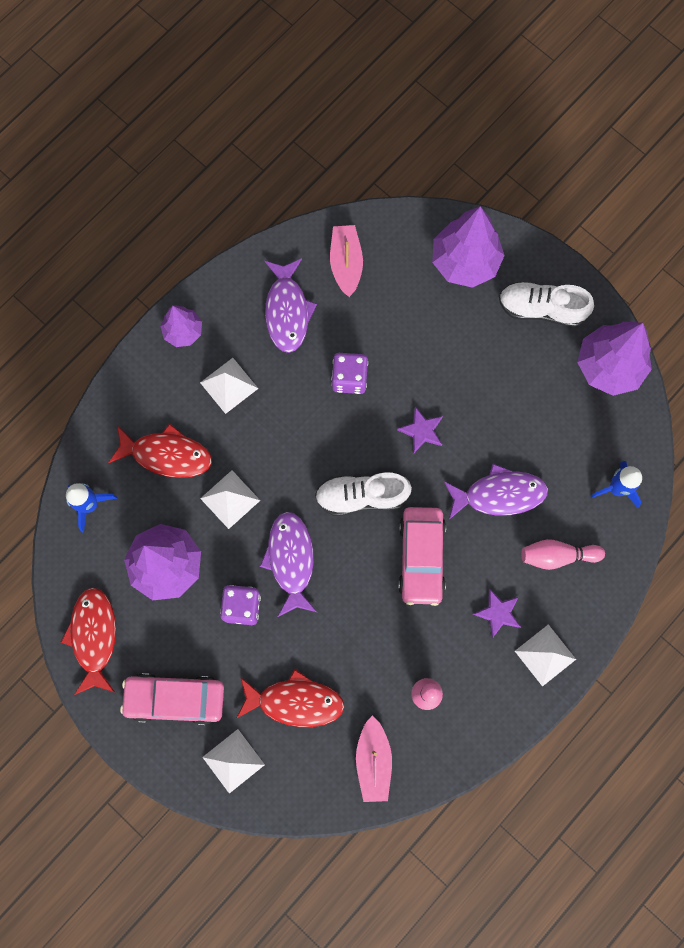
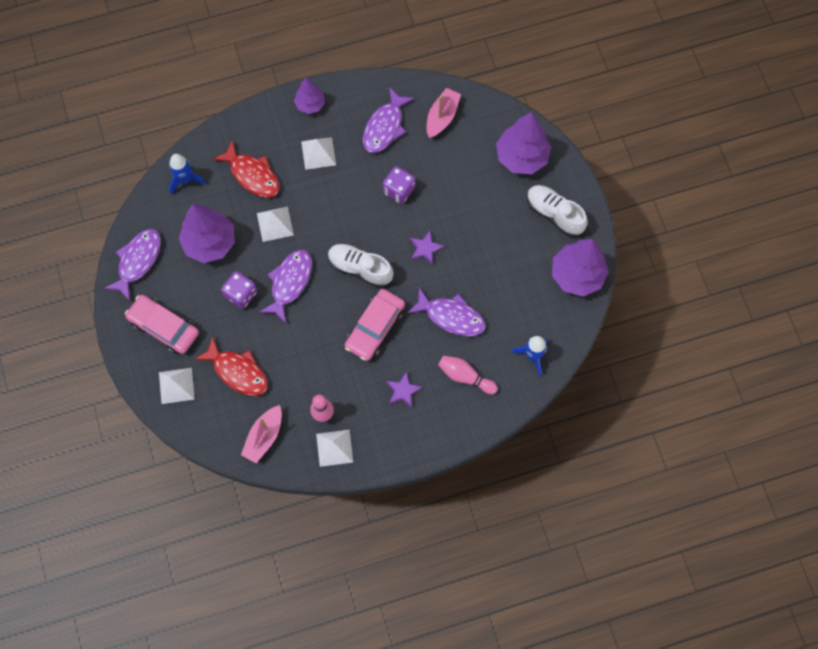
camera: 30 degrees right, 5 degrees down
red fish [61,588,116,695] -> purple fish [104,229,161,301]
white pyramid [515,624,576,687] -> white pyramid moved to [316,430,353,467]

